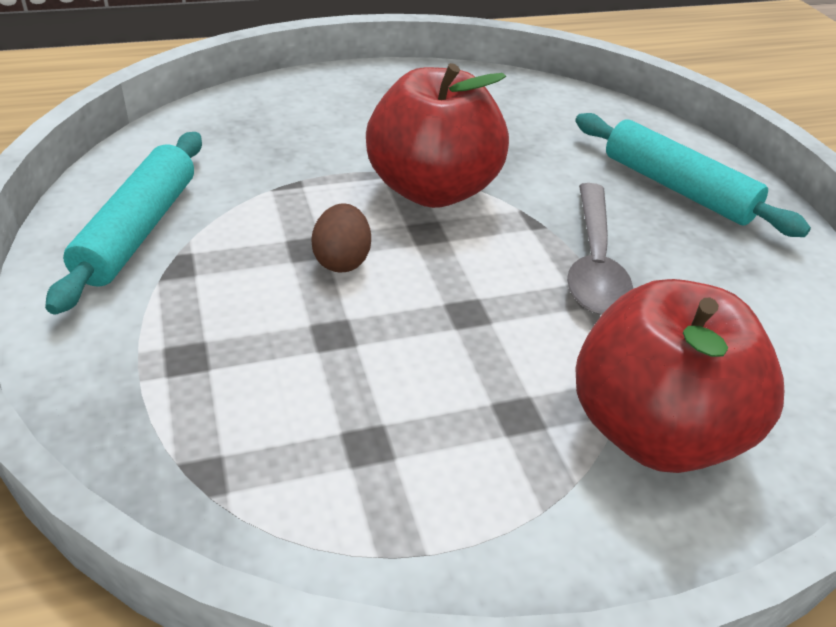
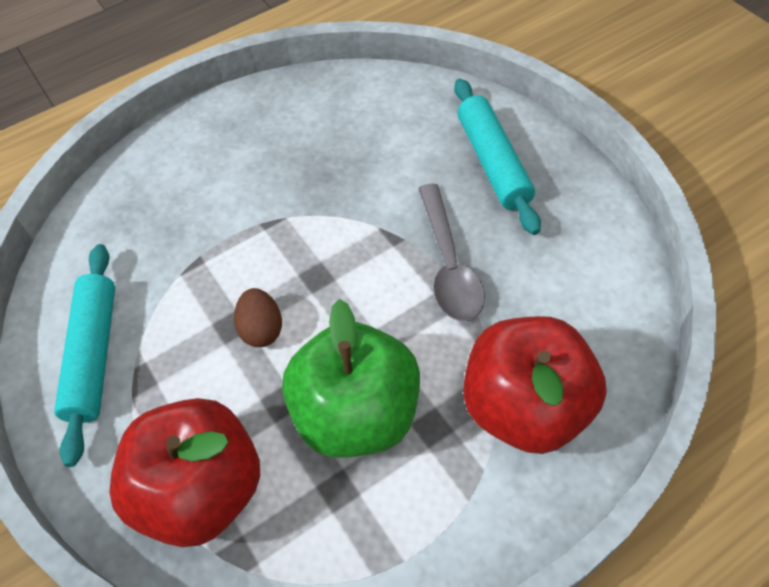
camera: 10 degrees left, 15 degrees up
red apple [366,63,509,208] -> red apple moved to [109,398,260,547]
turquoise rolling pin [575,113,811,237] -> turquoise rolling pin turned 45 degrees clockwise [454,78,541,235]
none -> green apple [282,299,420,458]

